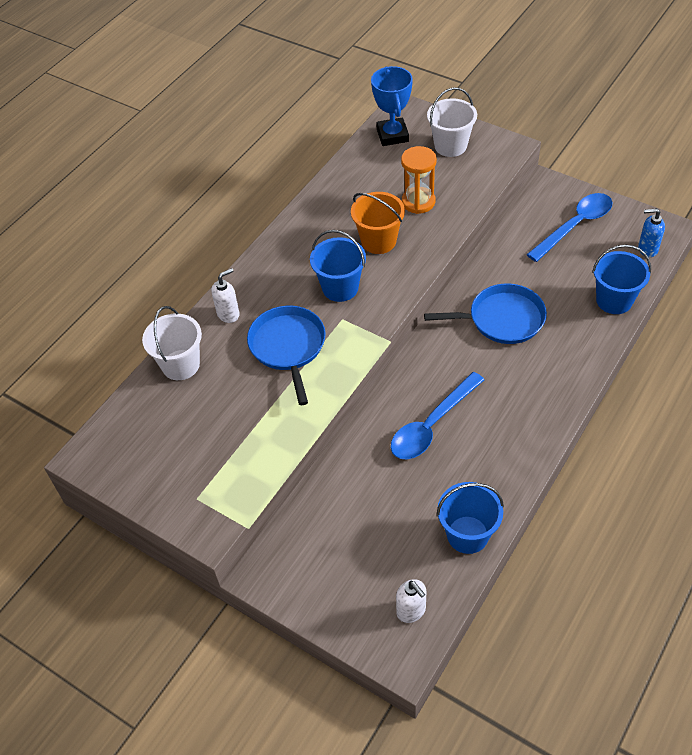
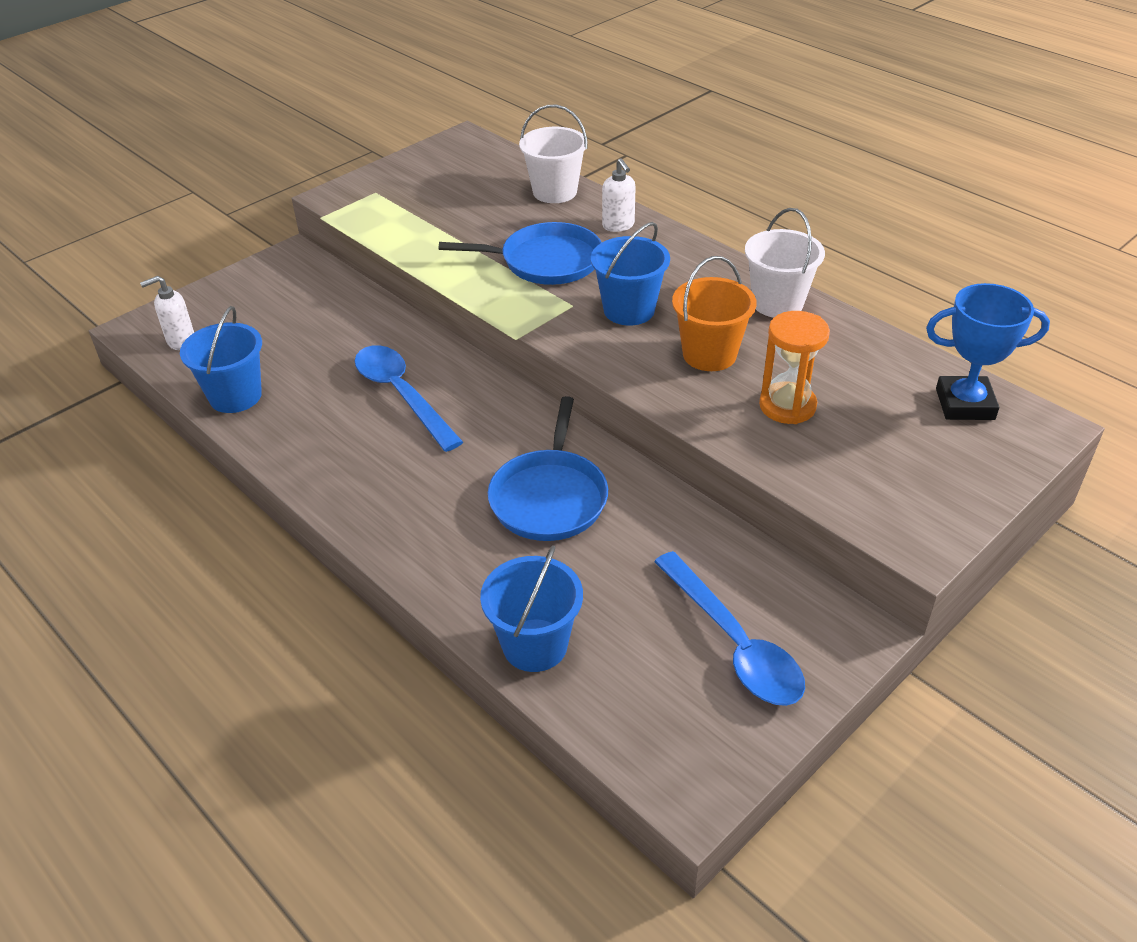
camera: 100 degrees right, 10 degrees down
white bucket [427,87,477,157] -> white bucket moved to [745,208,825,318]
blue soap dispenser [638,208,665,257] -> none

